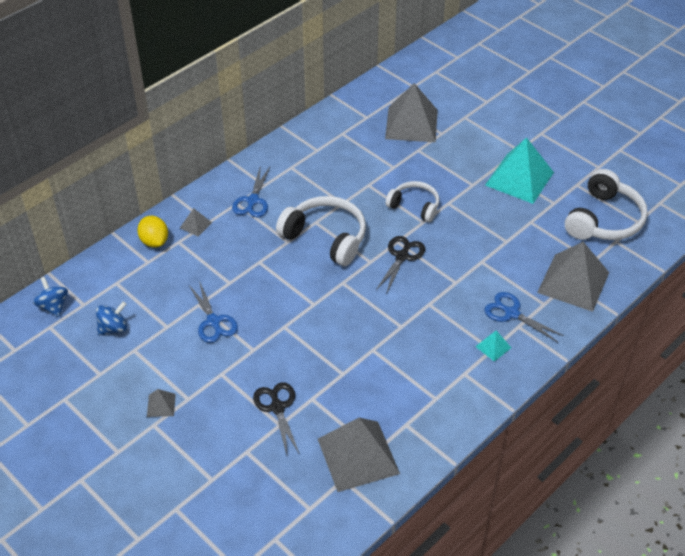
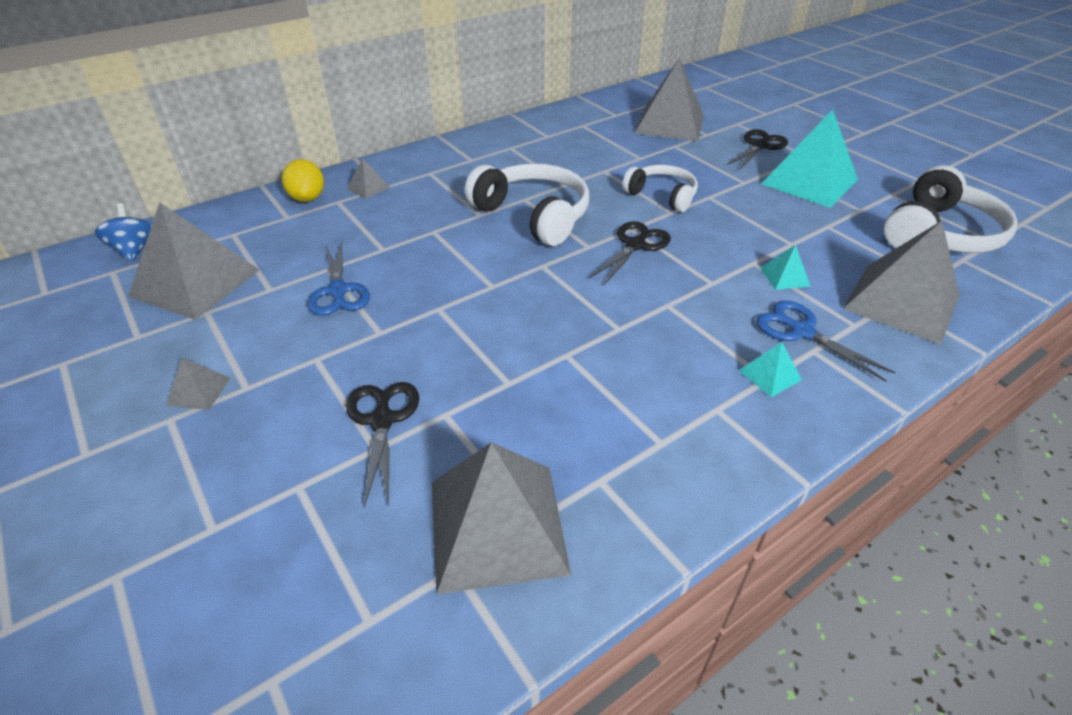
camera: 10 degrees right, 5 degrees down
blue spinning top [96,302,127,336] -> grey pyramid [128,202,259,320]
blue scissors [232,167,270,217] -> none
none -> black scissors [727,129,788,170]
none -> turquoise pyramid [761,245,810,290]

